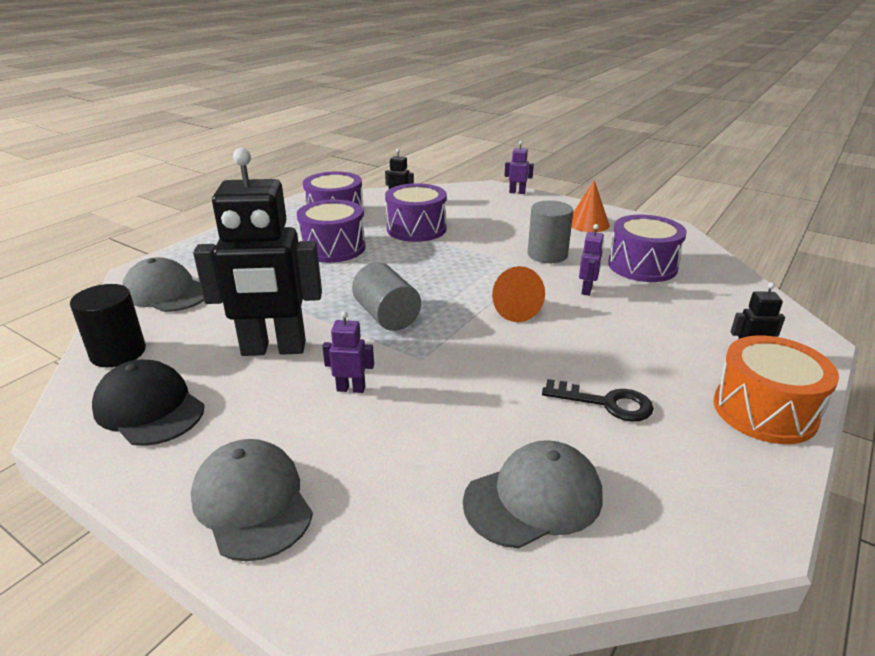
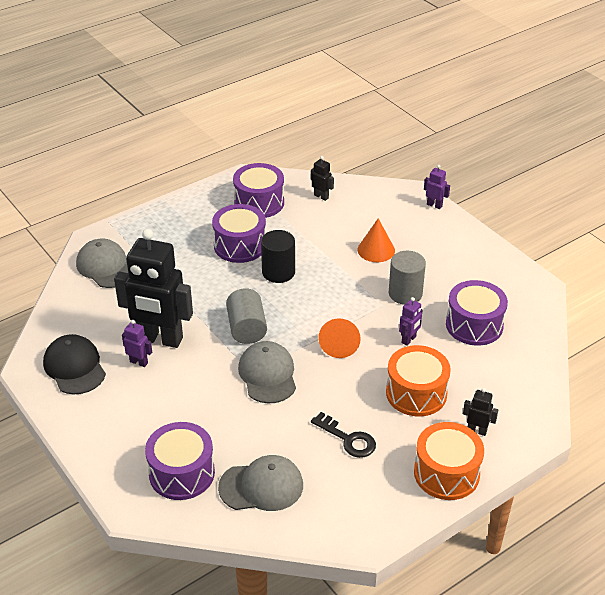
camera: 20 degrees right, 10 degrees up
black cylinder [70,284,146,367] -> black cylinder moved to [261,230,295,283]
grey cap [191,439,313,561] -> grey cap moved to [238,341,296,403]
purple robot [322,311,374,393] -> purple robot moved to [122,320,152,367]
purple drum [385,183,447,242] -> purple drum moved to [145,422,215,500]
orange cone [571,180,610,232] -> orange cone moved to [358,218,395,262]
none -> orange drum [386,345,451,416]

